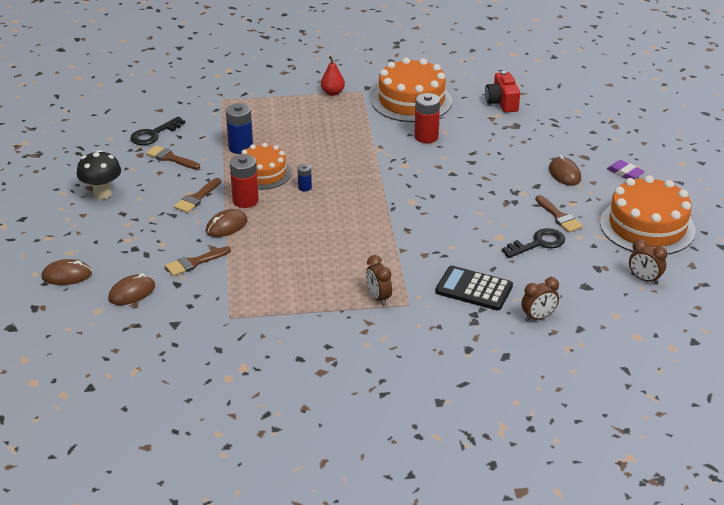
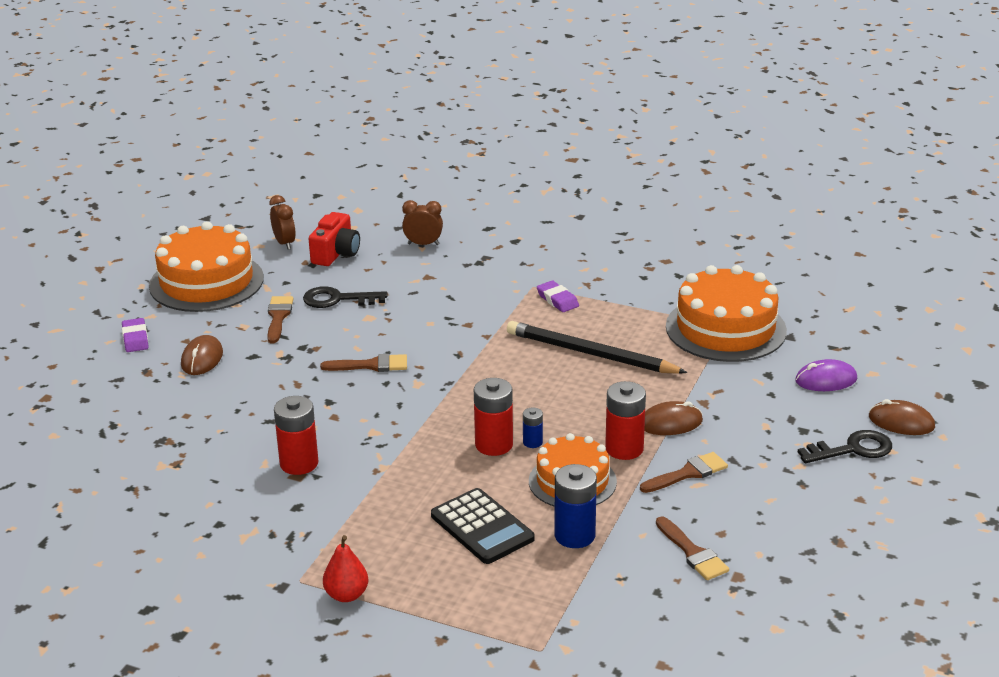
camera: 150 degrees left, 5 degrees down
black mushroom [77,150,121,200] -> none
brown mouse [108,273,155,305] -> purple mouse [795,359,857,391]
black key [130,117,185,145] -> black key moved to [798,430,892,463]
brown brush [165,246,231,276] -> brown brush moved to [320,354,407,372]
brown clock [366,255,392,306] -> purple eraser [537,281,579,312]
orange cake [371,57,452,122] -> orange cake moved to [666,265,787,362]
black calculator [435,266,513,310] -> black calculator moved to [431,488,535,564]
red camera [485,71,520,113] -> red camera moved to [309,212,360,266]
none -> red battery [474,378,513,456]
none -> black pencil [507,321,688,374]

